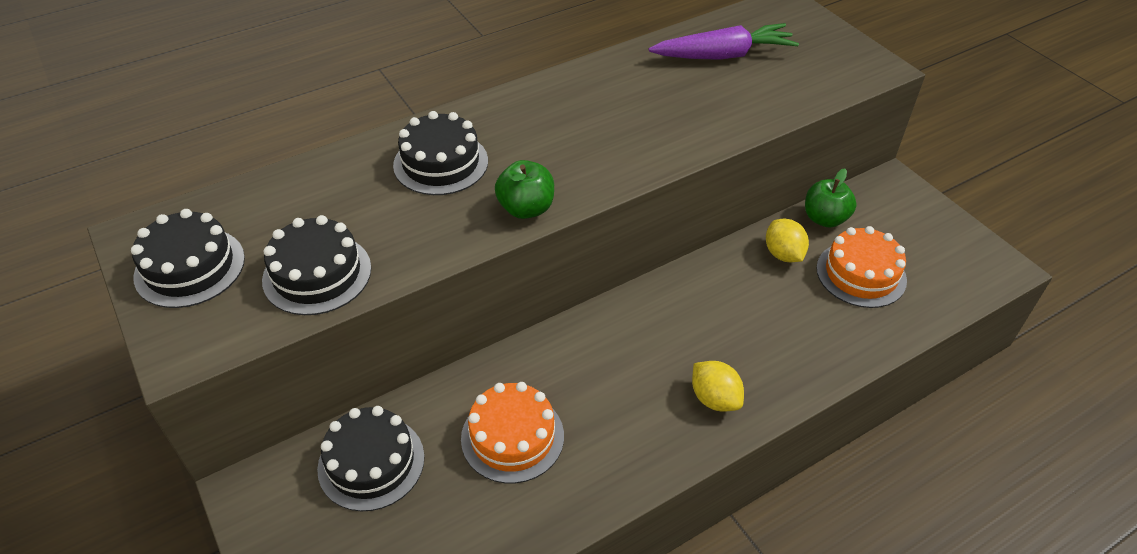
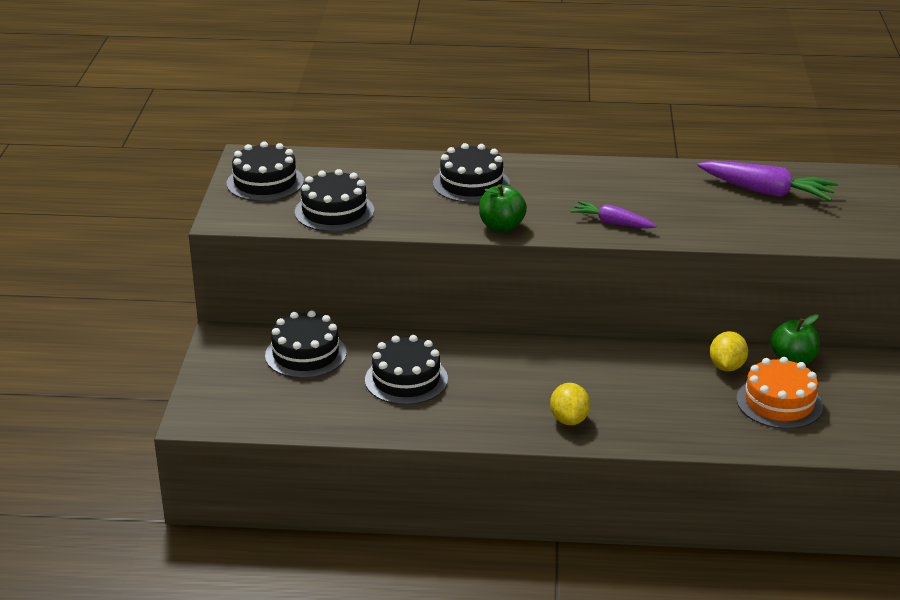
camera: 35 degrees right, 15 degrees down
orange cake [461,382,564,483] -> black cake [365,335,448,405]
none -> purple carrot [570,201,656,229]

